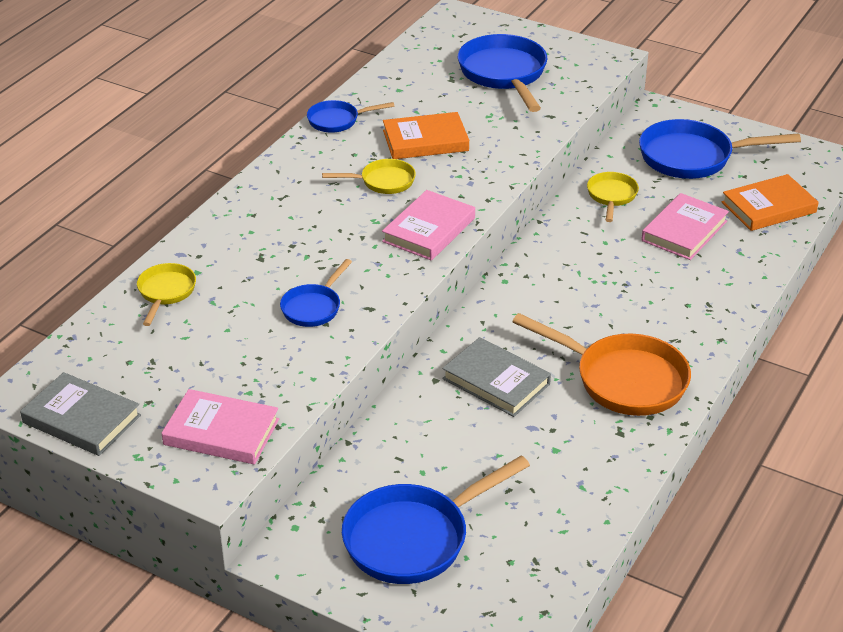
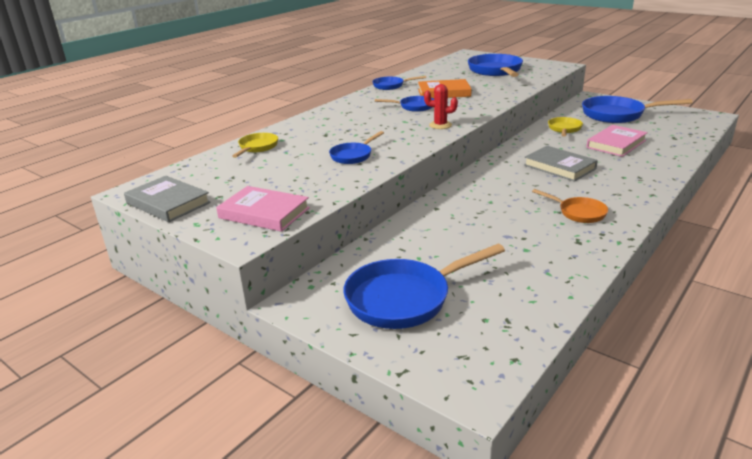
camera: 10 degrees right, 10 degrees down
yellow pan [322,159,416,194] -> blue pan [375,96,434,112]
pink book [382,190,475,261] -> red cactus [424,84,458,129]
grey book [442,337,551,417] -> grey book moved to [524,146,598,182]
orange pan [512,313,691,416] -> orange pan [532,189,608,223], size x0.54
orange book [722,174,819,231] -> none

